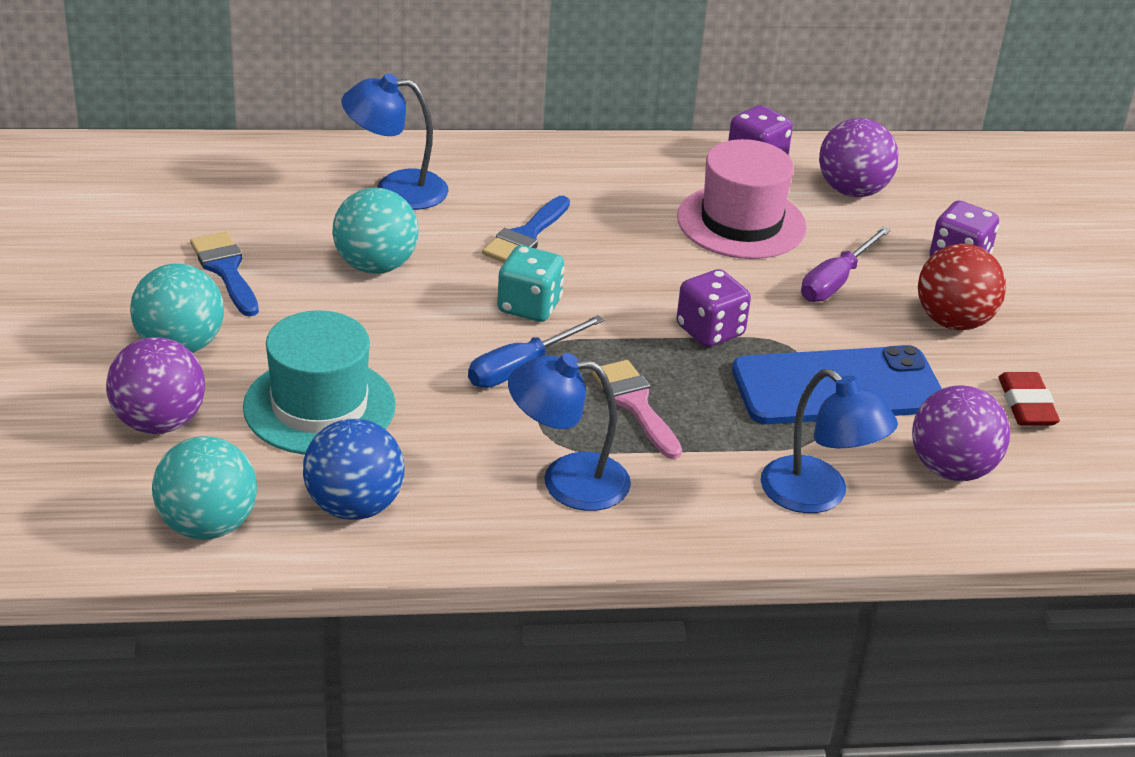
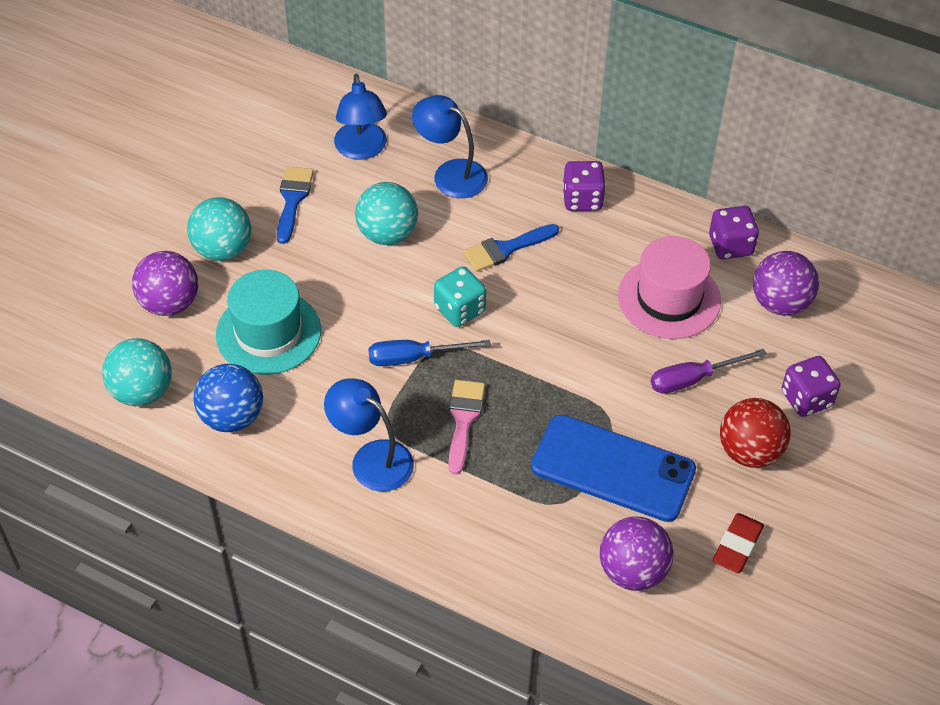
camera: 35 degrees right, 15 degrees up
purple dice [676,269,751,347] -> purple dice moved to [563,161,606,211]
blue lamp [761,369,898,513] -> blue lamp moved to [334,74,387,160]

